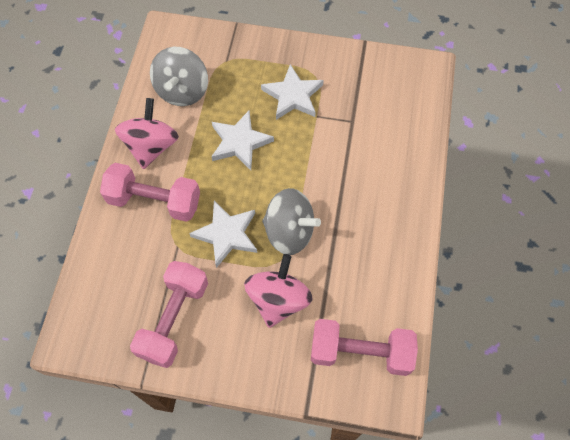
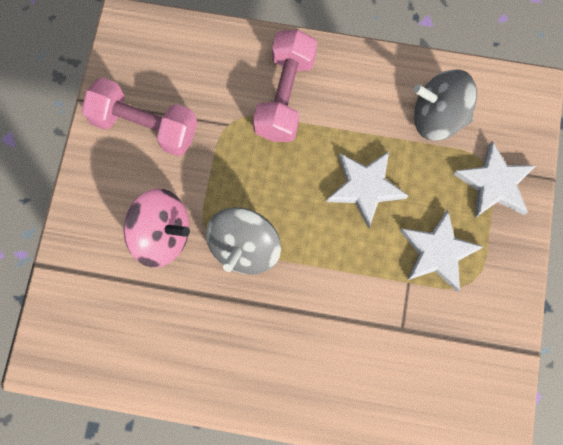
camera: 90 degrees right, 10 degrees up
pink spinning top [115,98,179,169] -> none
white star [189,201,257,268] -> white star moved to [454,141,536,218]
pink dumbbell [311,319,418,376] -> none

